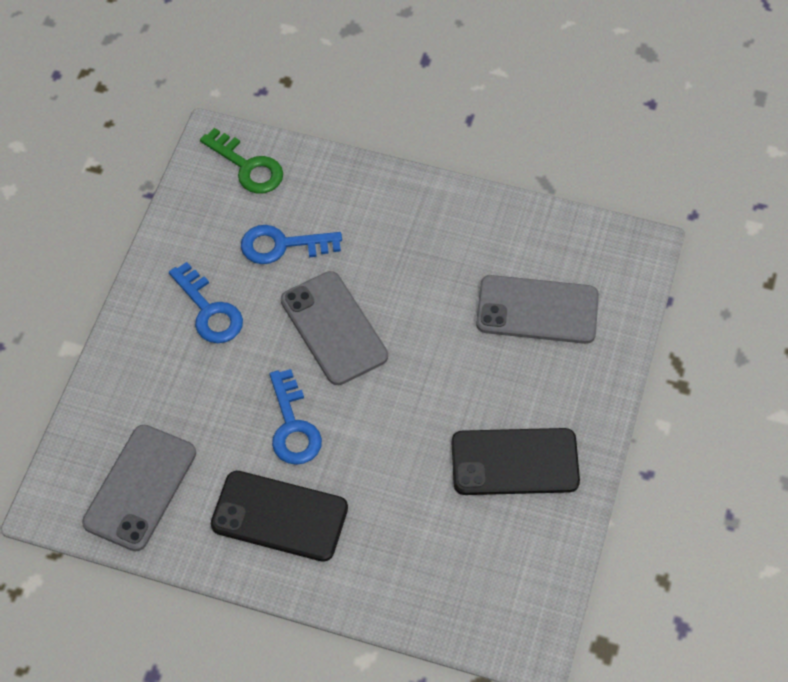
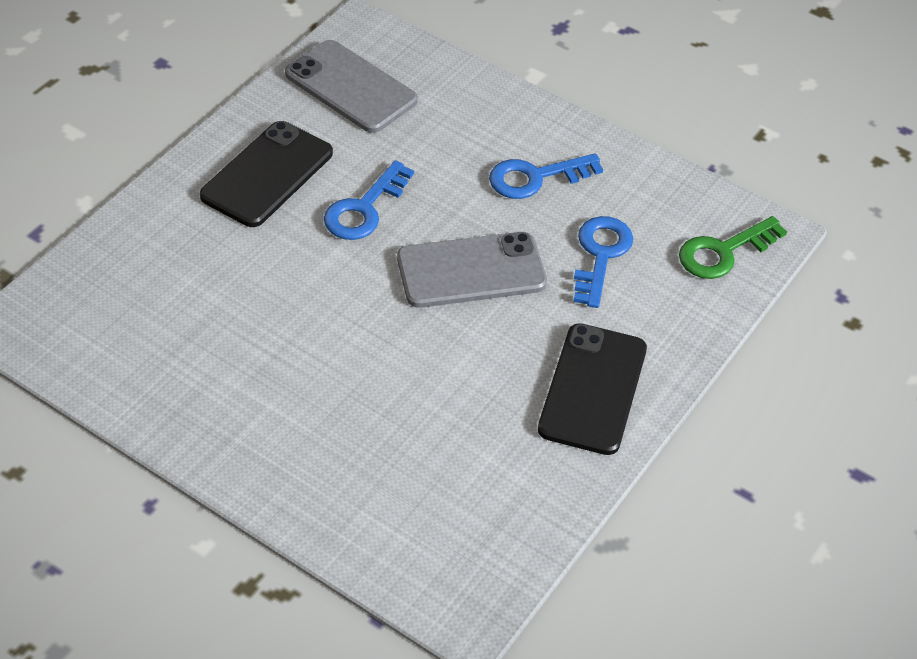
camera: 105 degrees right, 10 degrees down
blue key [270,369,322,465] -> blue key turned 60 degrees counterclockwise [324,160,414,240]
black phone [452,428,580,495] -> black phone moved to [538,323,647,455]
grey phone [476,275,599,344] -> none

